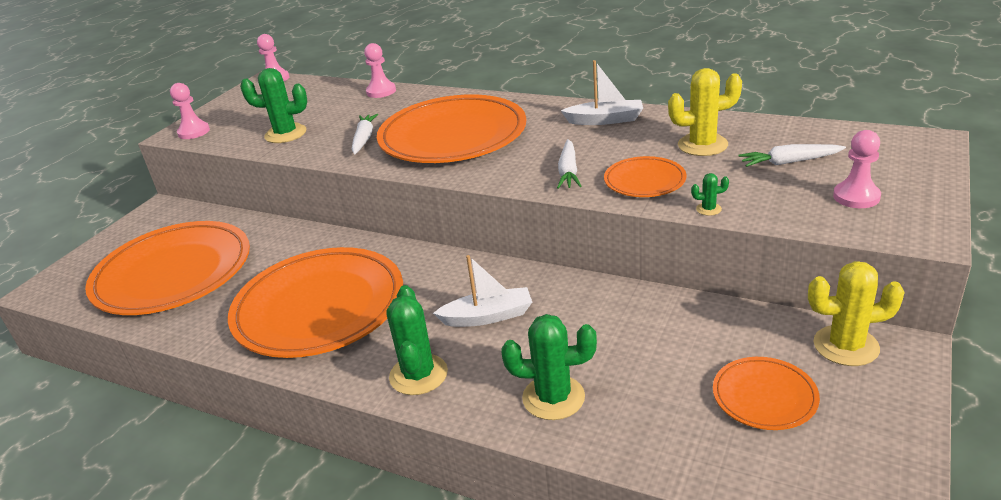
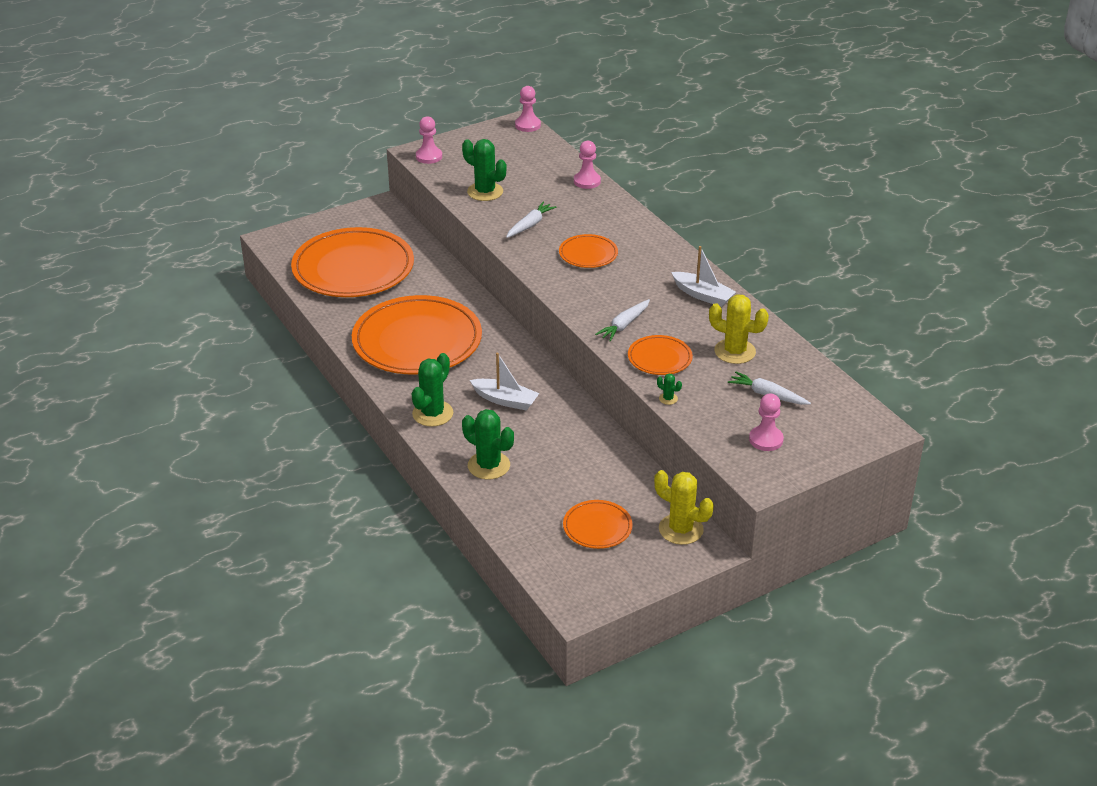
camera: 30 degrees right, 5 degrees up
orange plate [377,94,526,163] -> orange plate [559,234,618,268], size x0.46

